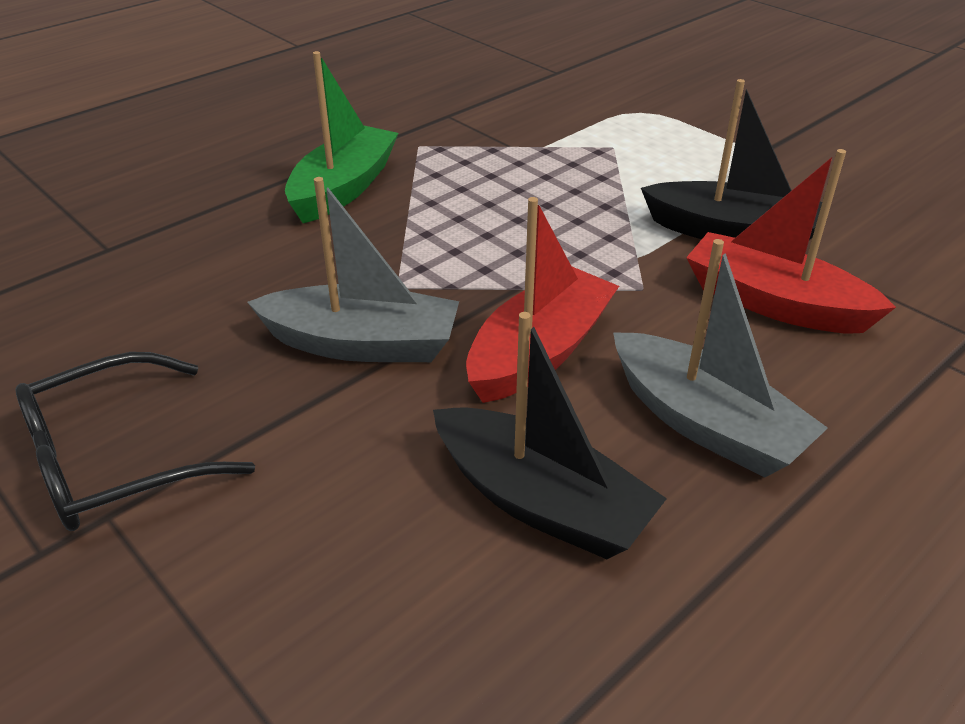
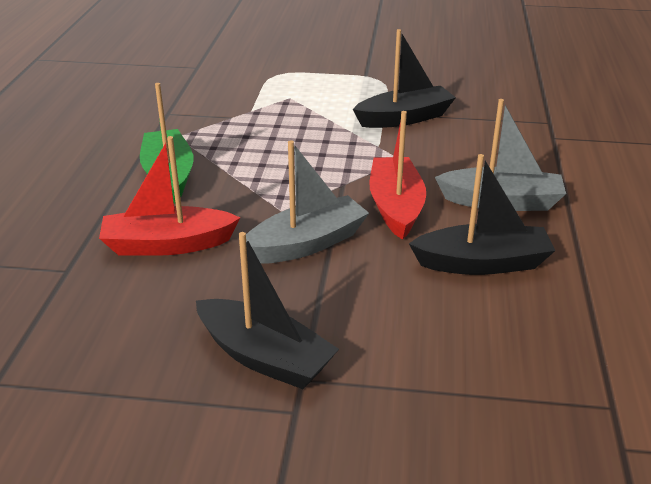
camera: 40 degrees left, 5 degrees down
black glasses [15,352,255,531] -> black boat [196,232,339,389]
red boat [686,149,896,333] -> red boat moved to [99,136,240,256]

